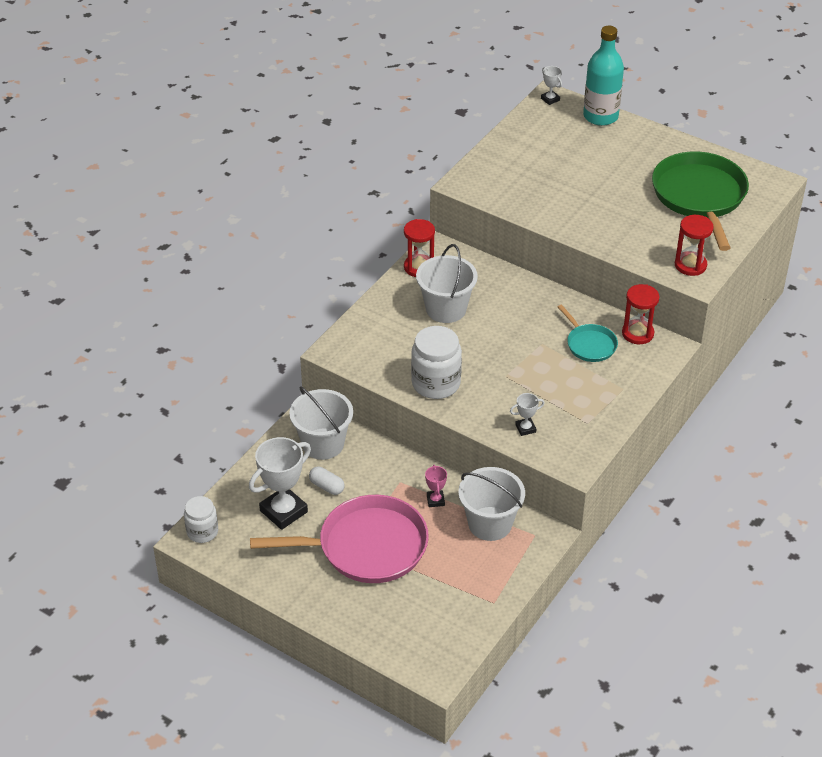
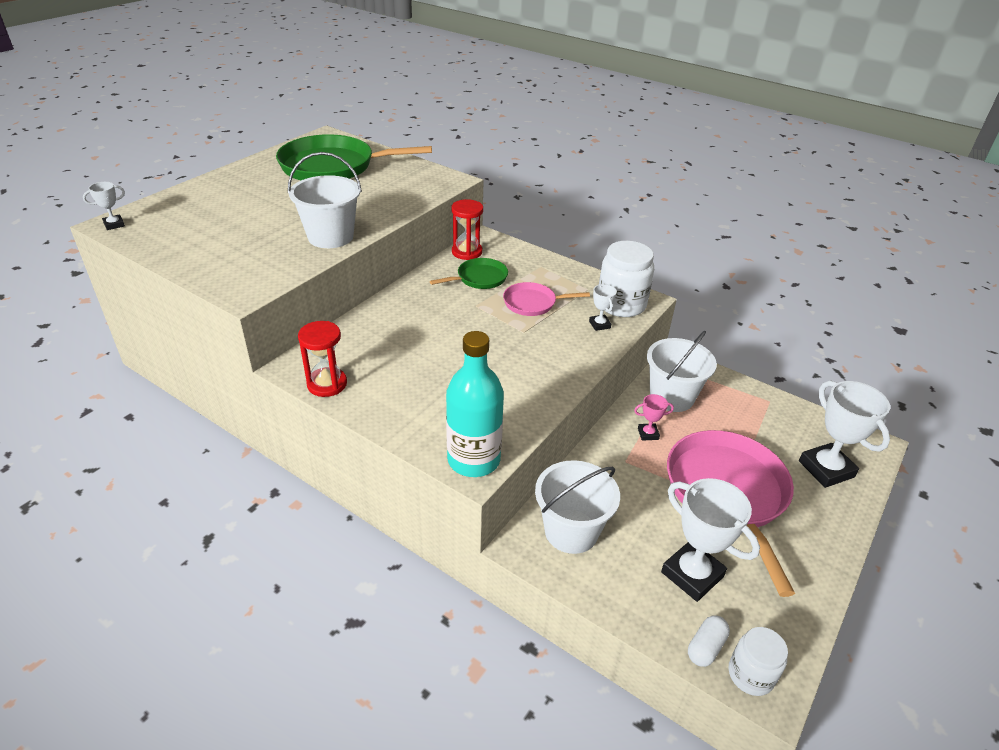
camera: 90 degrees left, 5 degrees down
white capsule [309,467,345,495] -> white capsule moved to [688,615,730,667]
white jar [411,326,462,399] -> white jar moved to [599,241,654,317]
white bucket [416,244,478,323] -> white bucket moved to [288,152,362,248]
turquoise pan [558,305,618,362] -> green pan [430,258,508,289]
turquoise bottle [583,26,624,126] -> turquoise bottle moved to [446,331,504,477]
red hourglass [675,215,714,276] -> none
none -> pink pan [503,282,590,316]
none -> white trophy [799,381,890,488]

